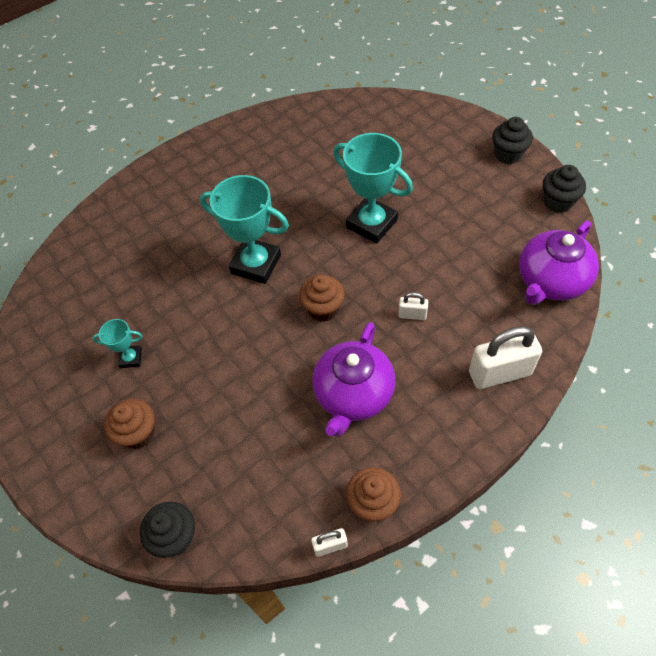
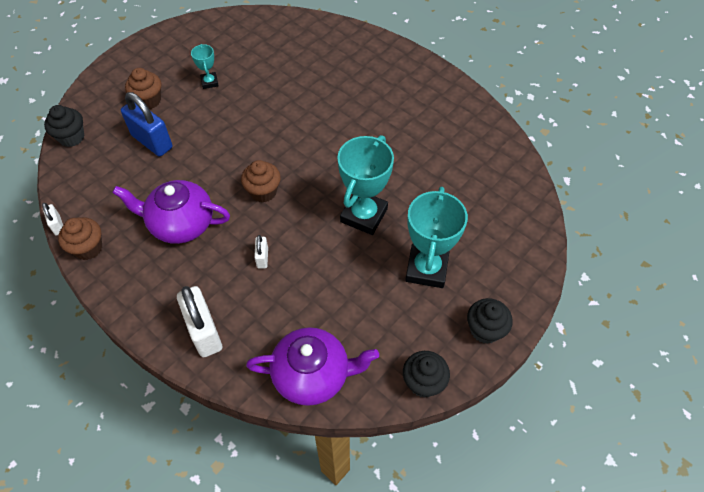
camera: 75 degrees right, 0 degrees up
turquoise trophy [200,175,289,284] -> turquoise trophy moved to [405,187,468,288]
purple teapot [519,221,599,305] -> purple teapot turned 150 degrees clockwise [246,327,379,406]
none -> blue padlock [121,92,173,156]

